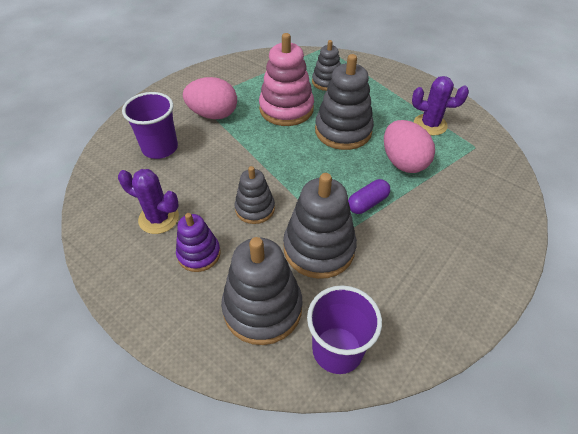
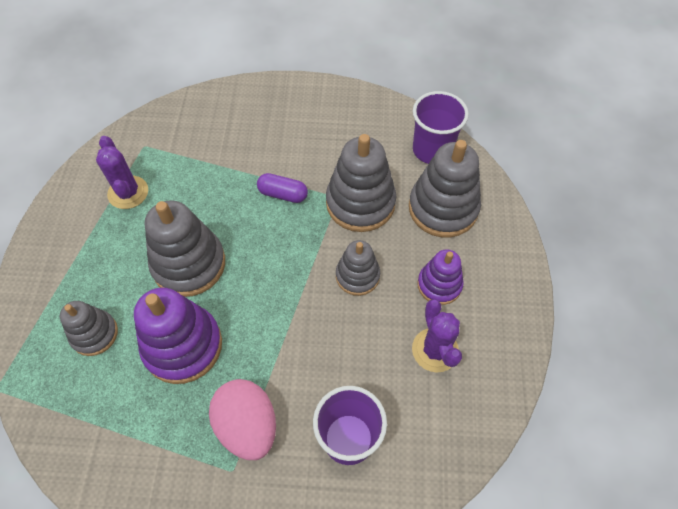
camera: 125 degrees left, 10 degrees up
pink stacking toy [259,33,314,126] -> purple stacking toy [134,288,222,384]
pink egg [384,120,435,173] -> none

